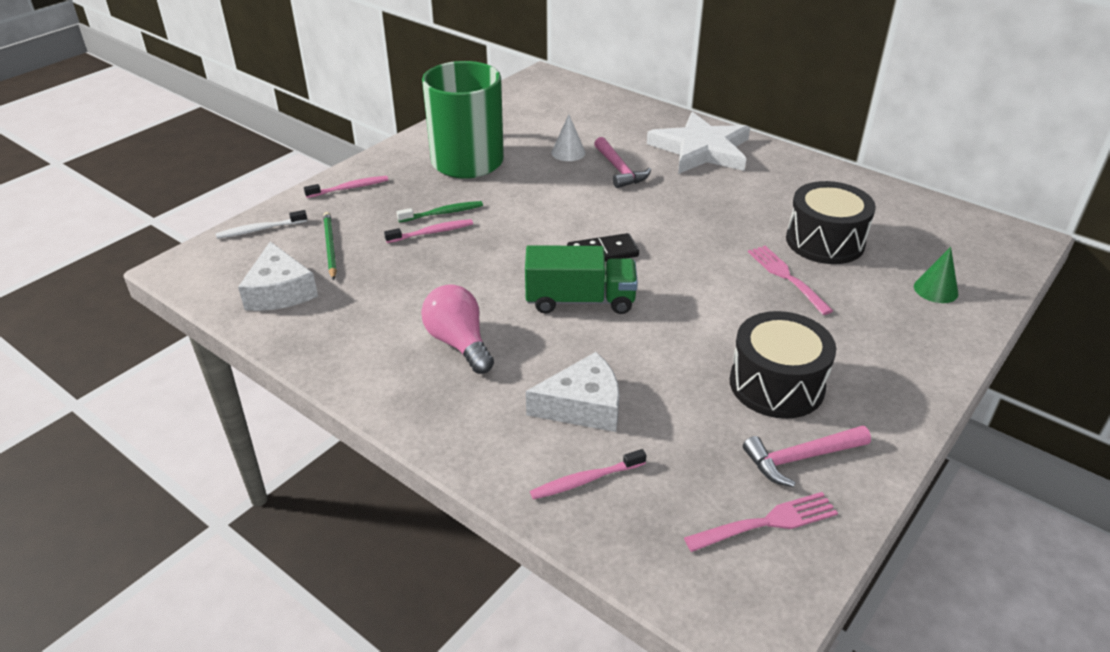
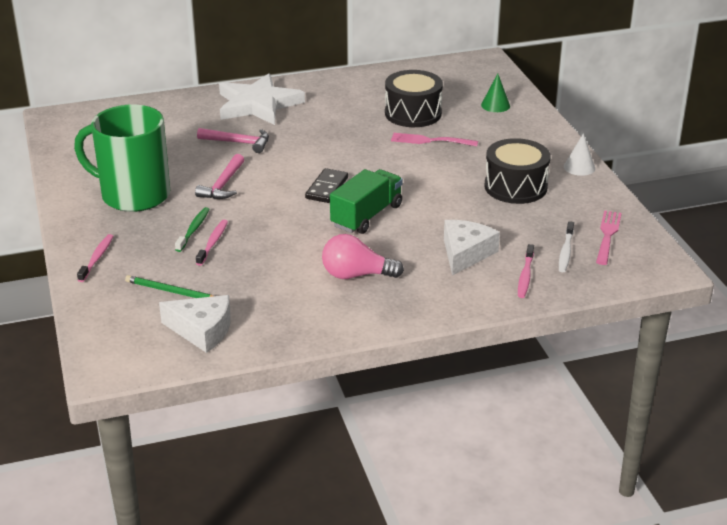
camera: 55 degrees left, 5 degrees down
white toothbrush [216,210,307,239] -> white toothbrush moved to [559,221,574,272]
white cone [551,114,586,161] -> white cone moved to [564,133,595,176]
pink hammer [743,426,871,487] -> pink hammer moved to [195,154,244,199]

